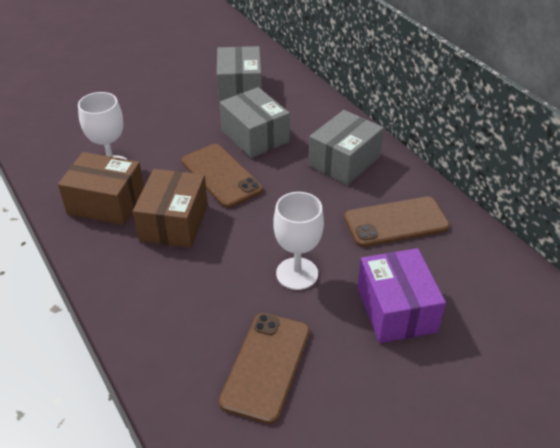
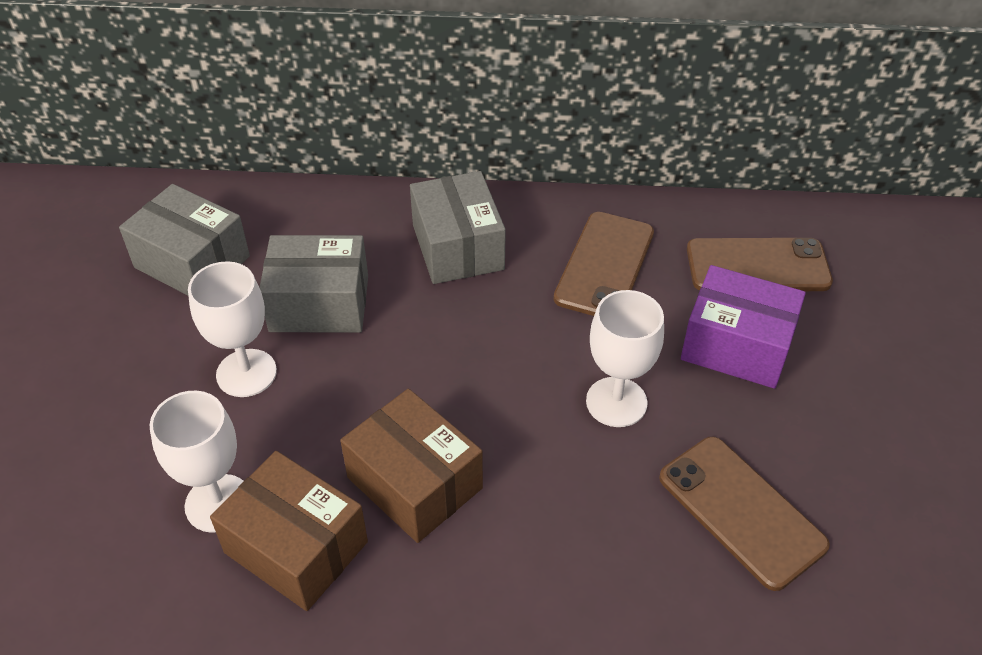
camera: 55 degrees left, 5 degrees up
brown box [58,152,144,225] -> brown box turned 75 degrees clockwise [210,451,368,611]
brown phone [182,144,263,208] -> brown phone moved to [687,238,833,291]
none -> white goblet [188,261,277,397]

